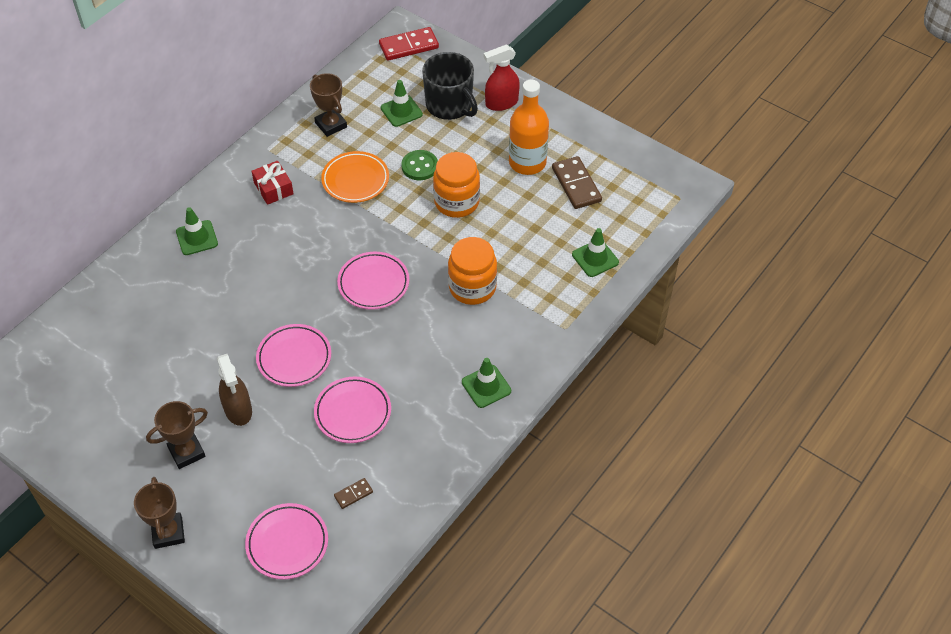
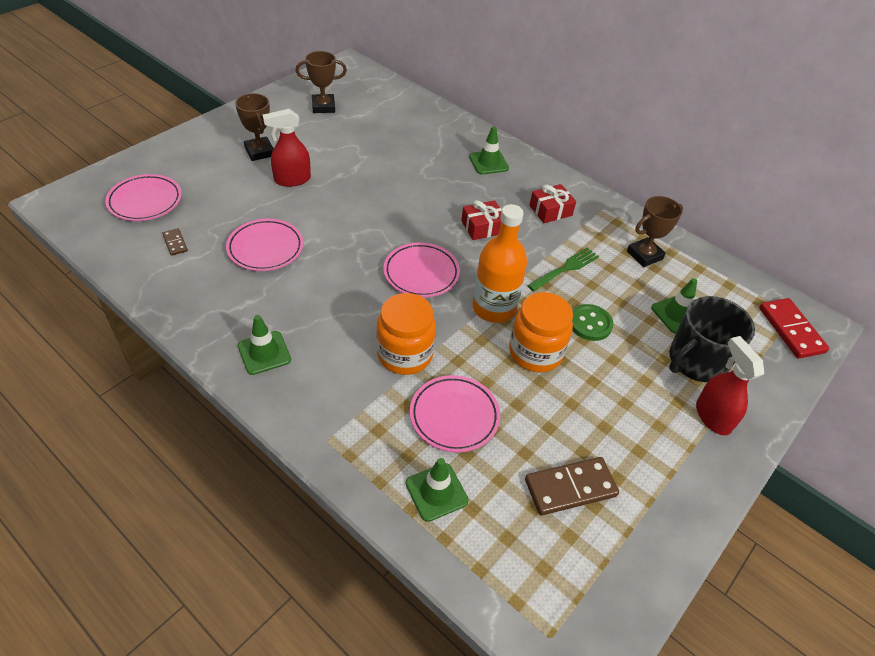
camera: 90 degrees right, 5 degrees down
brown trophy [134,477,185,549] -> brown trophy moved to [296,51,347,113]
brown spray bottle [217,354,252,426] -> red spray bottle [263,109,311,187]
pink plate [256,324,331,387] -> pink plate moved to [410,375,500,453]
orange plate [321,151,389,203] -> green fork [527,247,599,292]
orange bottle [509,79,549,175] -> orange bottle moved to [472,204,527,323]
none -> red gift [461,200,502,240]

